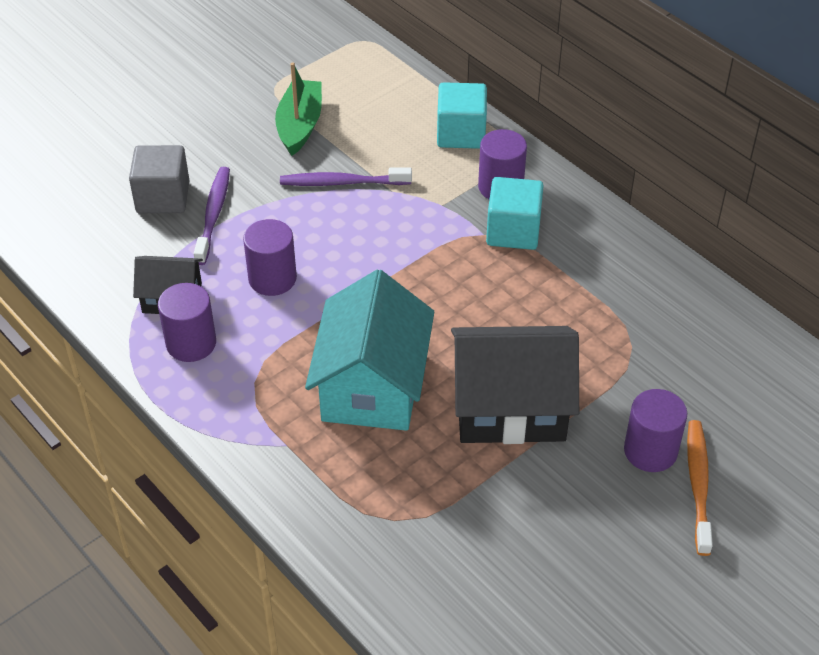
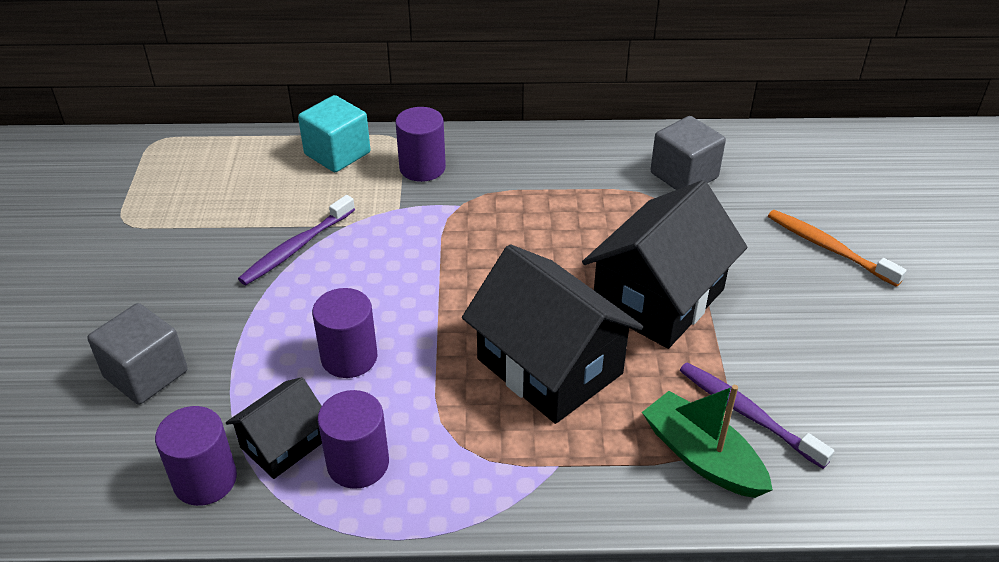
camera: 50 degrees left, 5 degrees down
purple toothbrush [194,167,230,265] -> purple toothbrush moved to [679,362,834,469]
green boat [275,62,322,156] -> green boat moved to [642,385,773,498]
turquoise house [305,269,434,431] -> black house [462,244,643,424]
turquoise cube [486,177,544,250] -> none
purple cylinder [624,389,687,472] -> purple cylinder moved to [155,406,237,506]
none -> grey cube [650,116,726,190]

